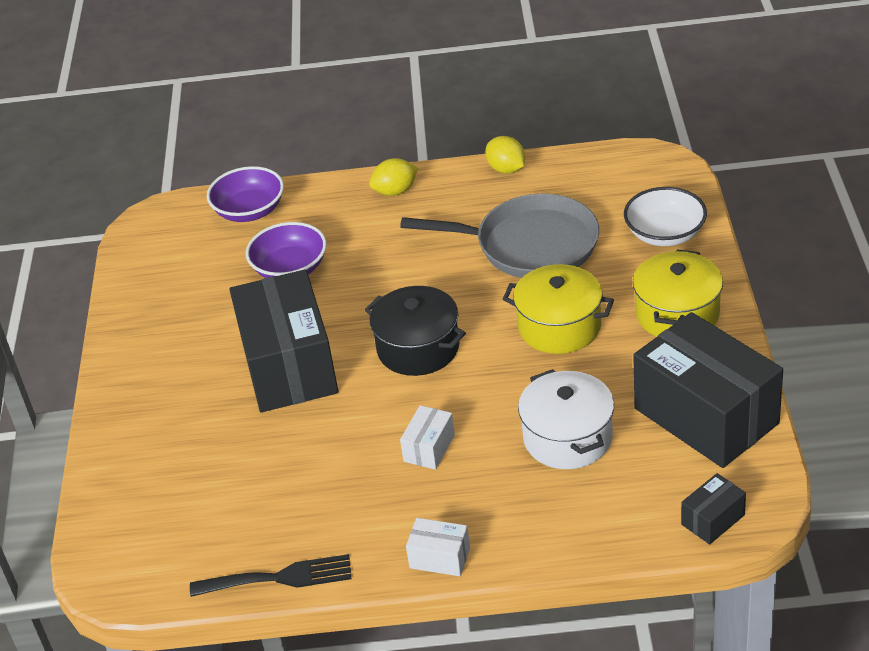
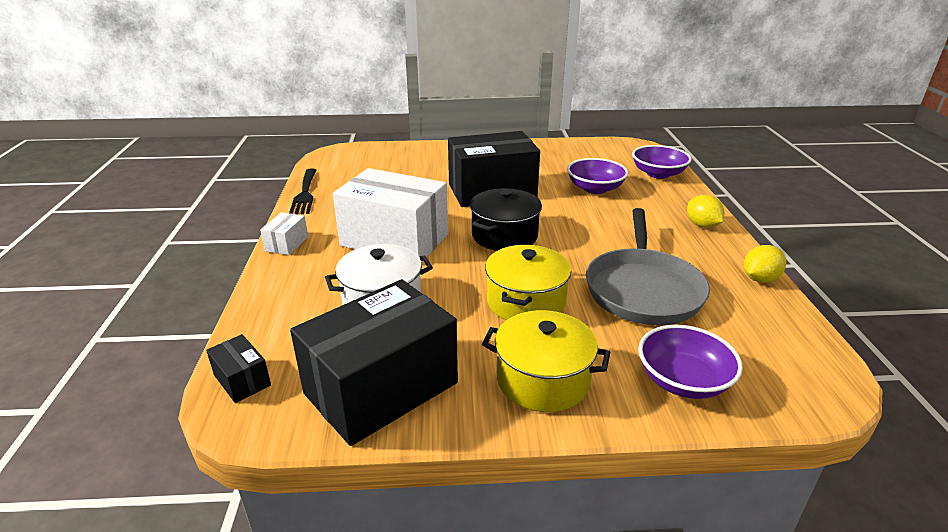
camera: 85 degrees right, 10 degrees down
white box [400,405,455,470] -> white box [333,168,448,262], size x2.38
white bowl [624,187,707,246] -> purple bowl [638,325,743,399]

